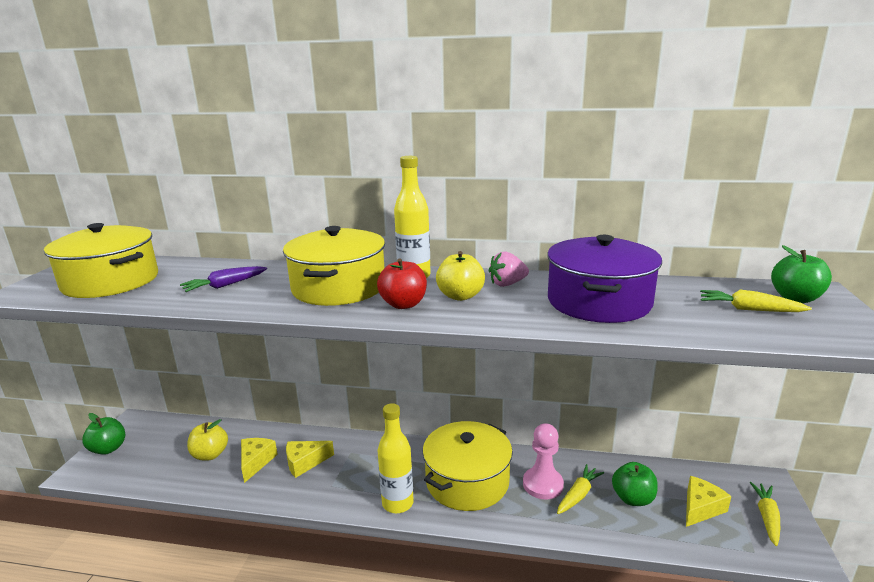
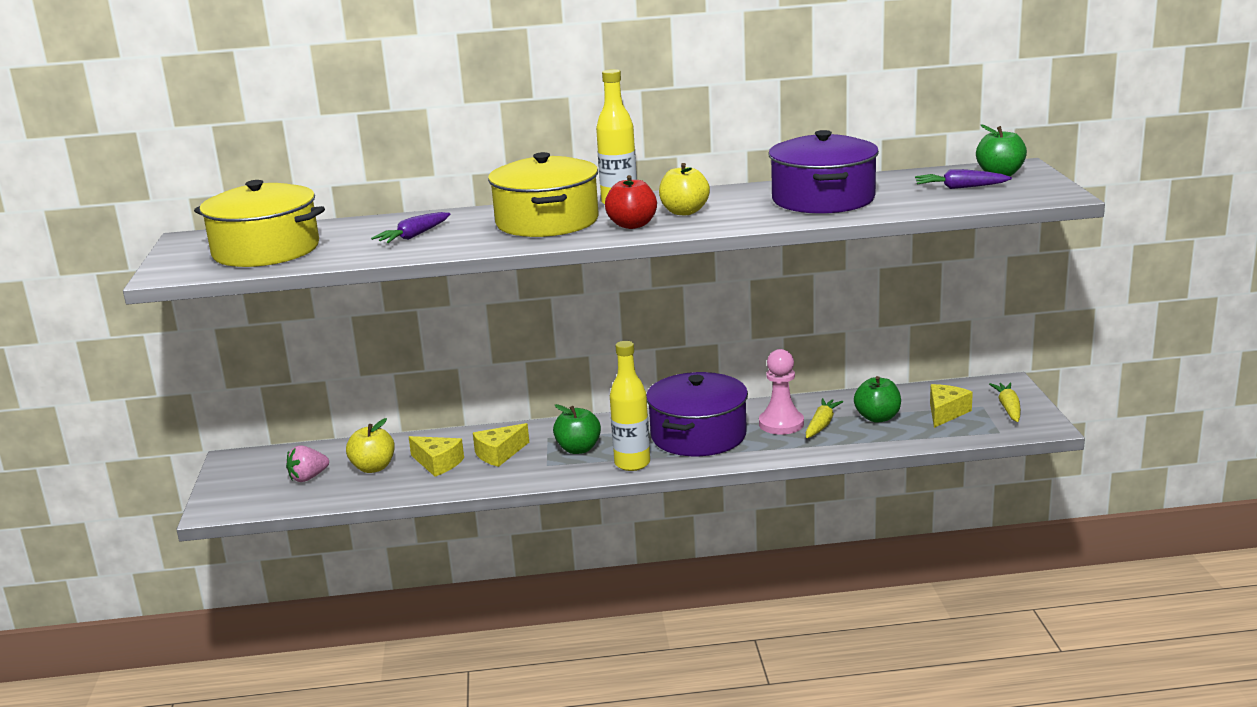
camera: 15 degrees left, 0 degrees up
green apple [82,413,125,455] -> green apple moved to [553,404,601,454]
yellow cheese [241,438,278,483] -> yellow cheese turned 135 degrees clockwise [409,436,464,477]
yellow pot [422,421,513,511] -> purple pot [647,372,748,456]
pink strawberry [489,251,529,287] -> pink strawberry moved to [286,445,329,482]
yellow carrot [700,290,812,312] -> purple carrot [915,169,1012,189]

